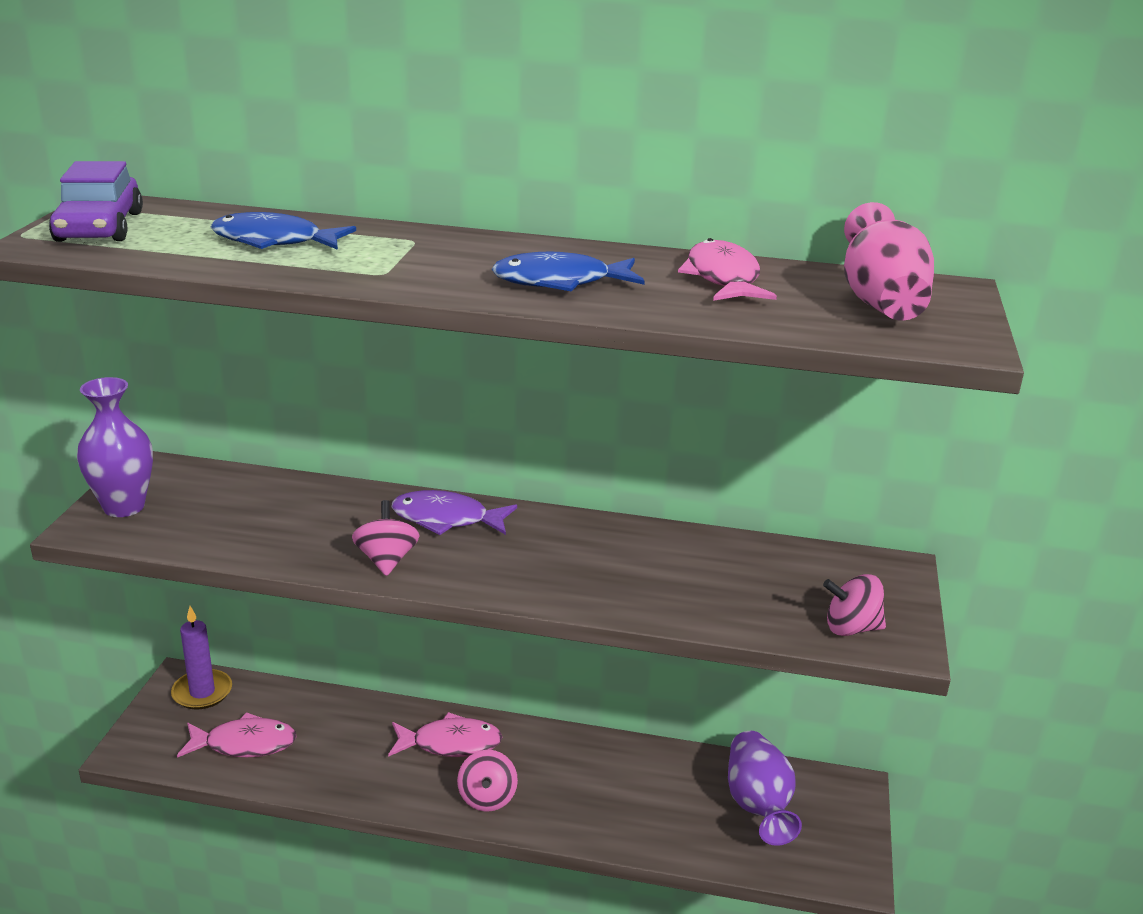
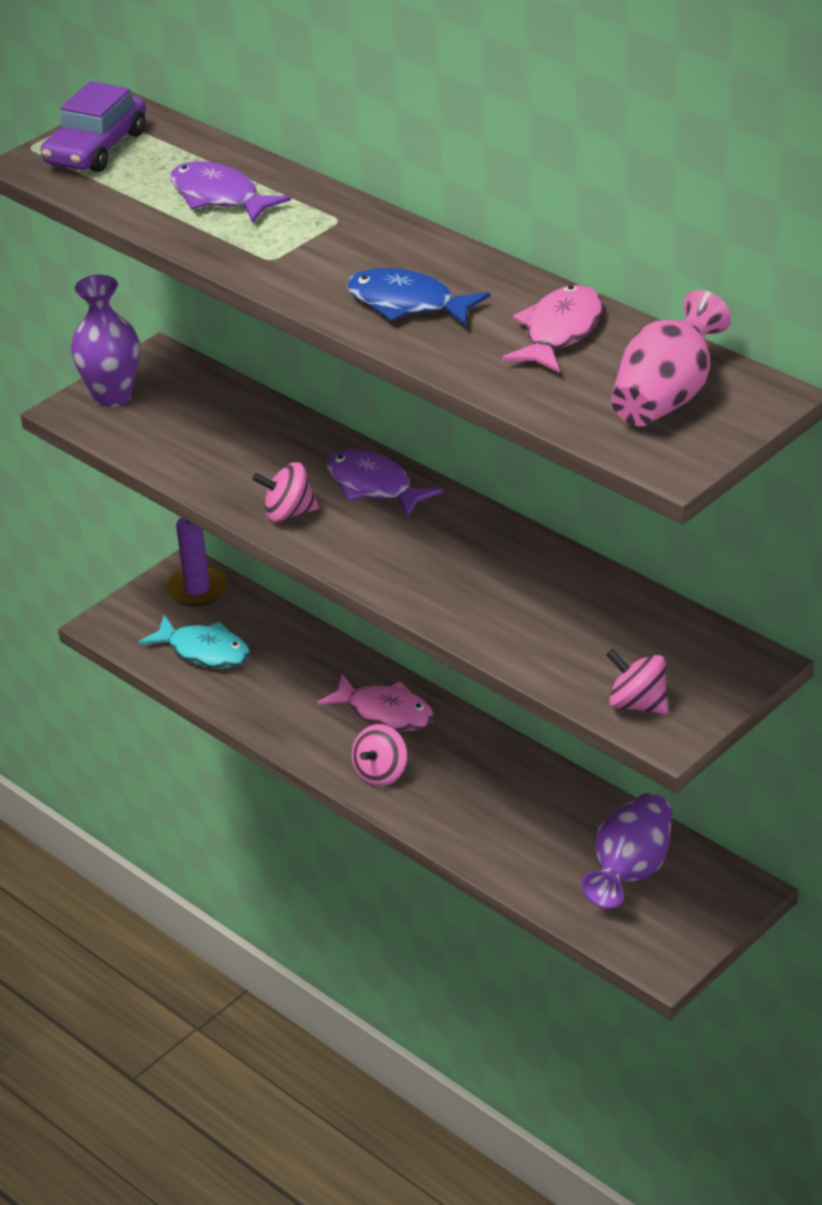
camera: 35 degrees right, 10 degrees up
pink fish [177,712,297,758] -> turquoise fish [138,615,250,668]
blue fish [211,212,356,250] -> purple fish [170,161,291,223]
pink spinning top [352,500,420,576] -> pink spinning top turned 120 degrees counterclockwise [252,462,319,522]

